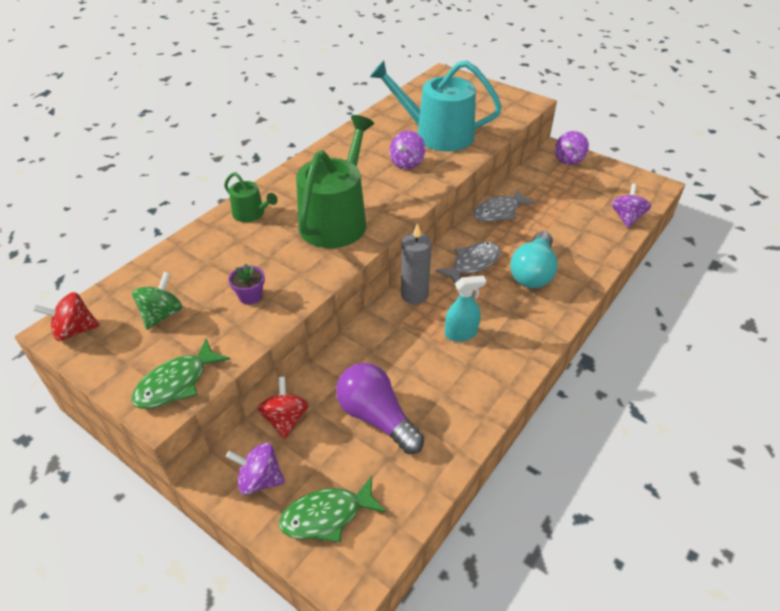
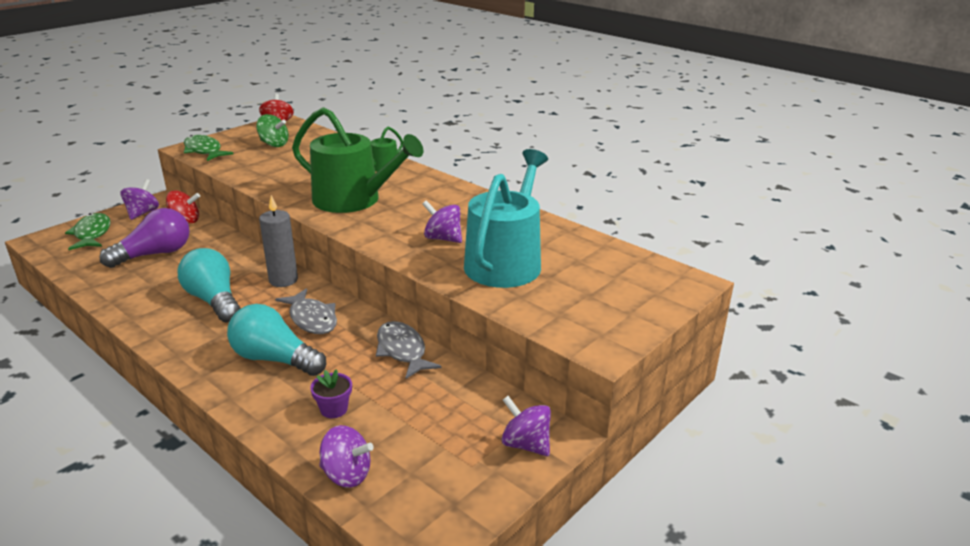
camera: 95 degrees right, 15 degrees down
purple flower pot [228,264,265,305] -> purple flower pot moved to [310,369,352,418]
turquoise spray bottle [445,275,486,342] -> turquoise light bulb [178,248,241,323]

